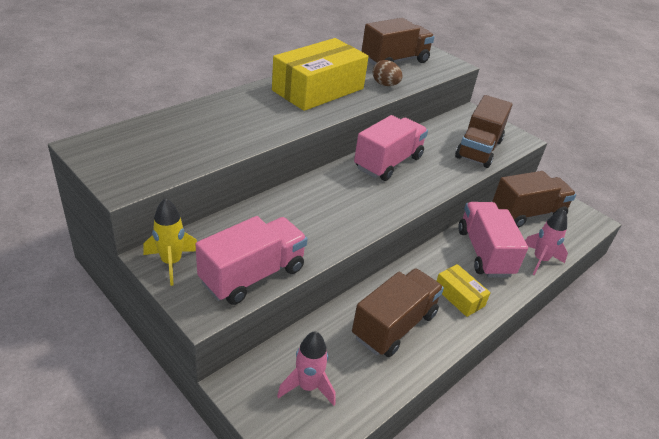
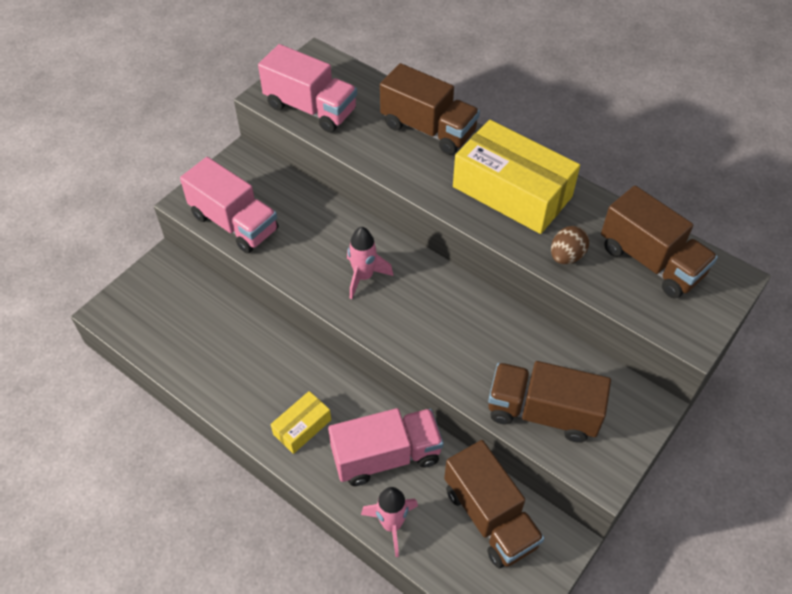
camera: 85 degrees right, 15 degrees up
yellow rocket [143,198,197,286] -> none
pink rocket [277,331,336,406] -> pink rocket moved to [347,227,393,299]
brown truck [352,268,444,357] -> brown truck moved to [380,63,480,155]
pink truck [354,115,428,181] -> pink truck moved to [258,44,357,133]

